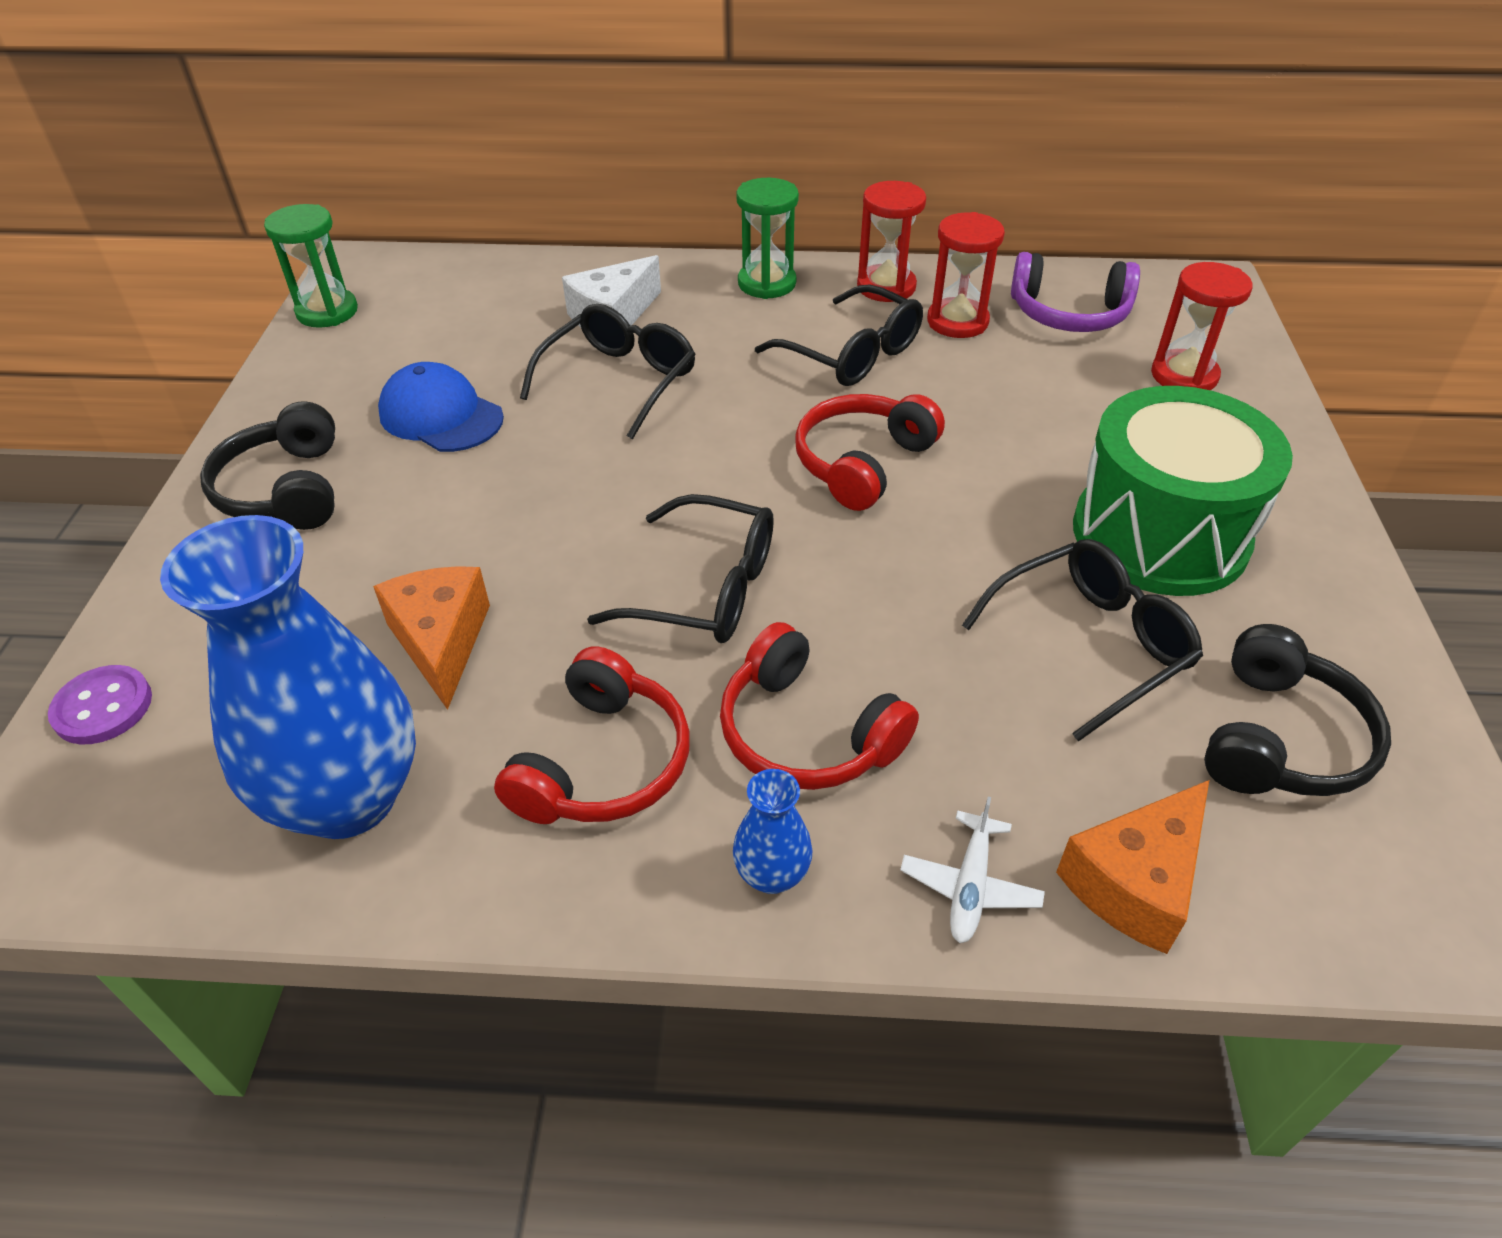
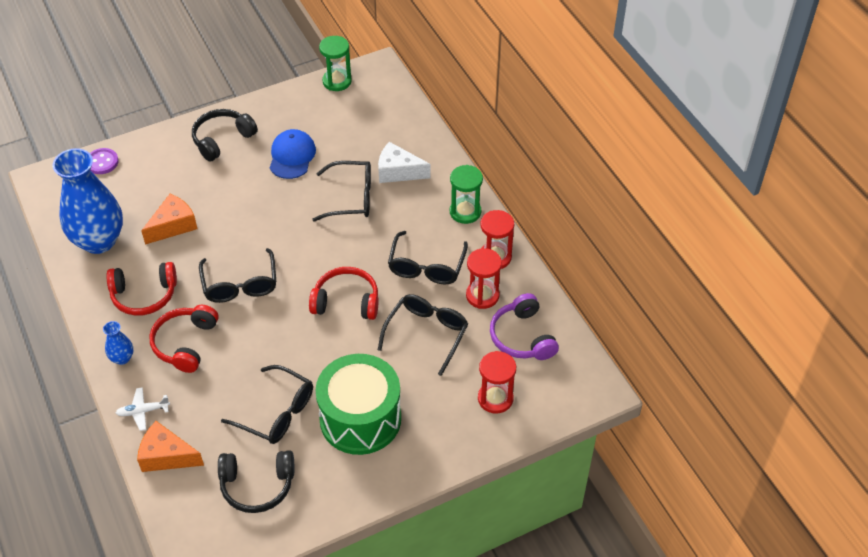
camera: 60 degrees right, 5 degrees up
none -> black glasses [378,294,468,376]

